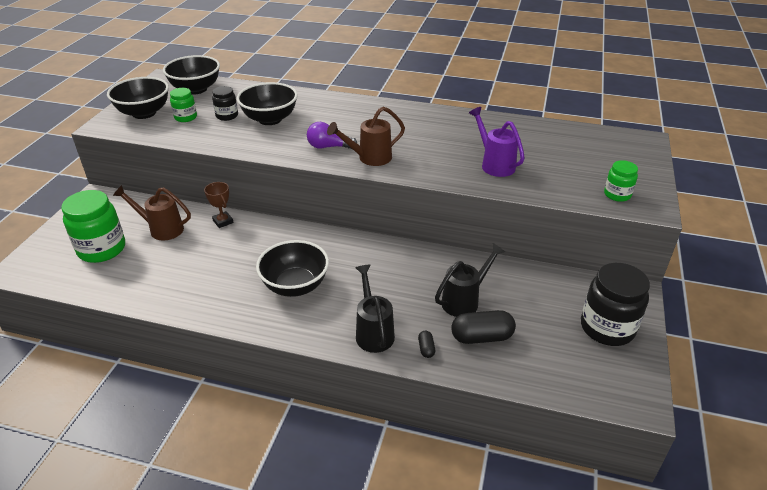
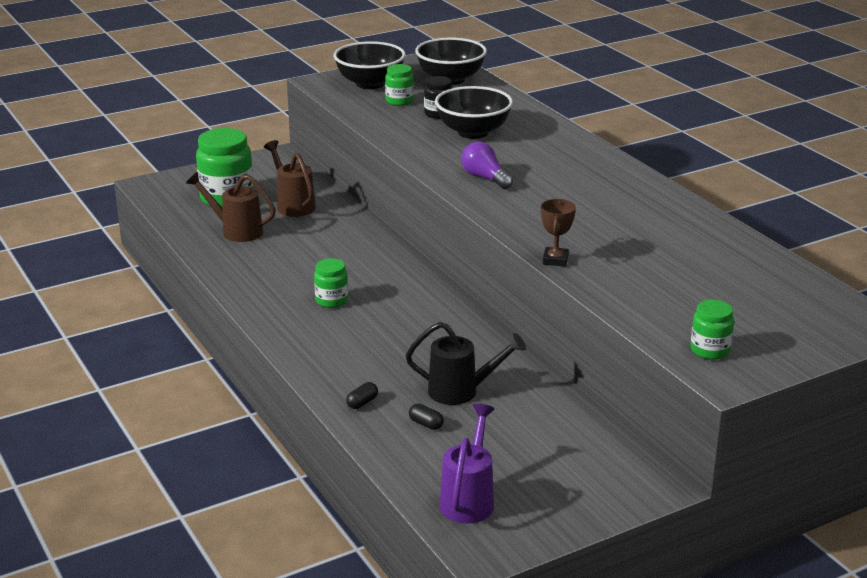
camera: 45 degrees right, 10 degrees down
brown trophy [204,182,234,228] -> brown trophy moved to [541,199,576,267]
black bowl [256,240,329,297] -> green jar [314,258,348,308]
brown watering can [327,106,405,166] -> brown watering can moved to [186,172,276,242]
black watering can [355,265,395,353] -> none
black capsule [451,310,516,344] -> black capsule [409,404,444,430], size x0.48
purple watering can [469,107,525,177] -> purple watering can moved to [439,404,494,524]
black jar [581,263,650,346] -> none

